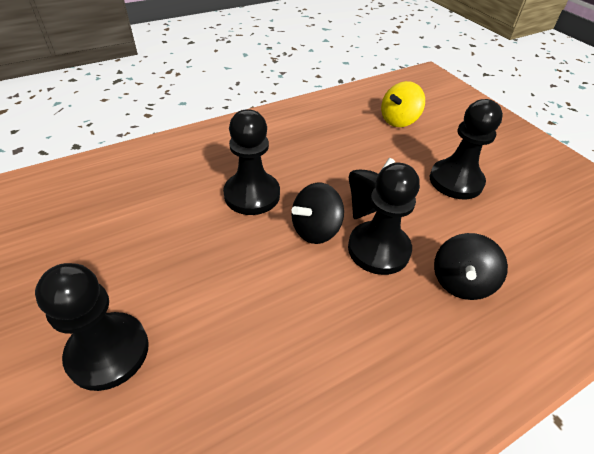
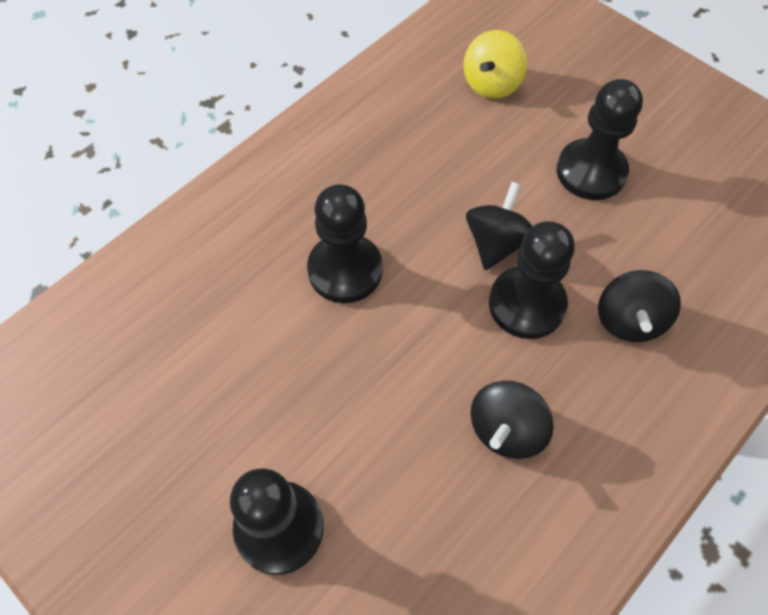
camera: 15 degrees left, 15 degrees up
black spinning top [291,183,344,244] -> black spinning top moved to [471,381,554,459]

